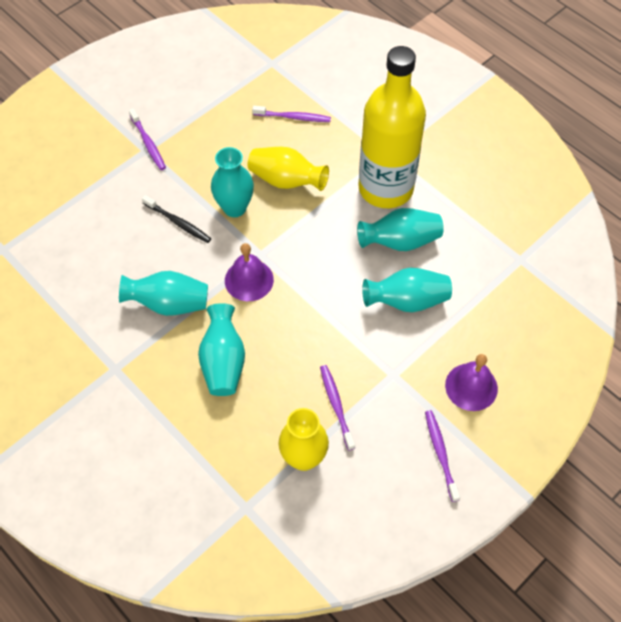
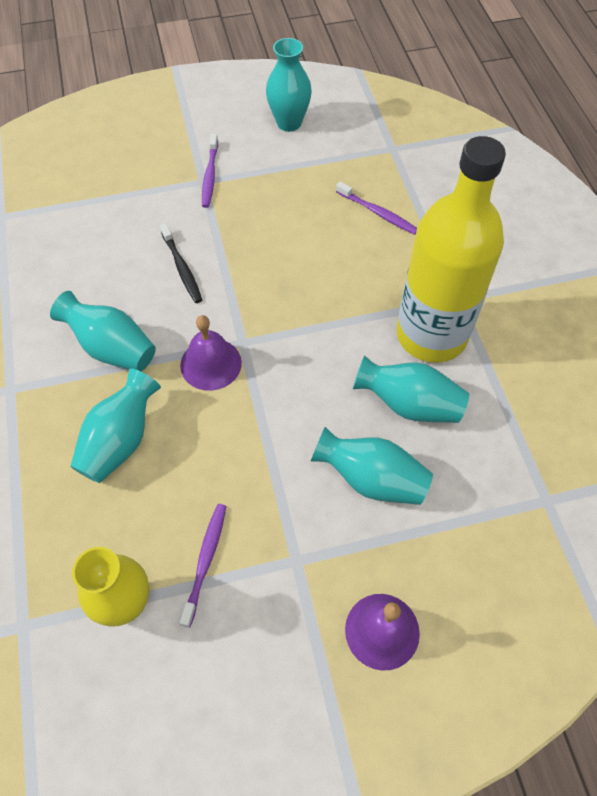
camera: 30 degrees right, 0 degrees up
turquoise vase [211,147,254,217] -> turquoise vase moved to [266,38,312,132]
yellow vase [248,147,329,191] -> none
purple toothbrush [425,410,460,502] -> none

